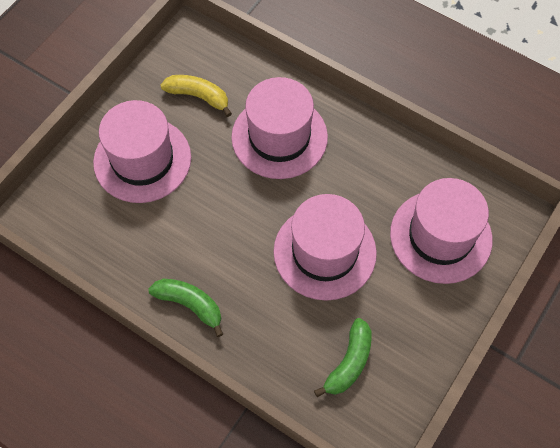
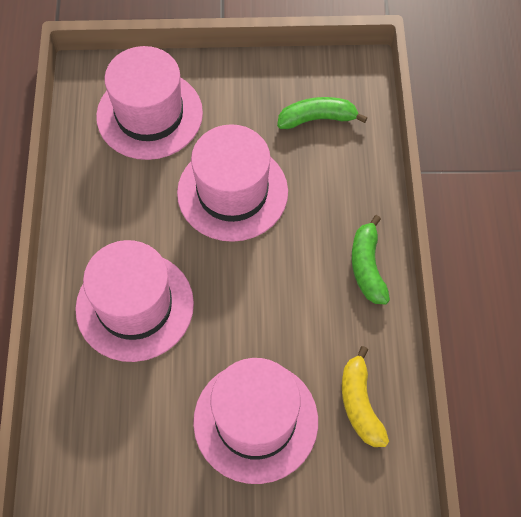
camera: 125 degrees left, 0 degrees up
yellow banana [160,75,232,117] -> yellow banana moved to [342,346,389,447]

